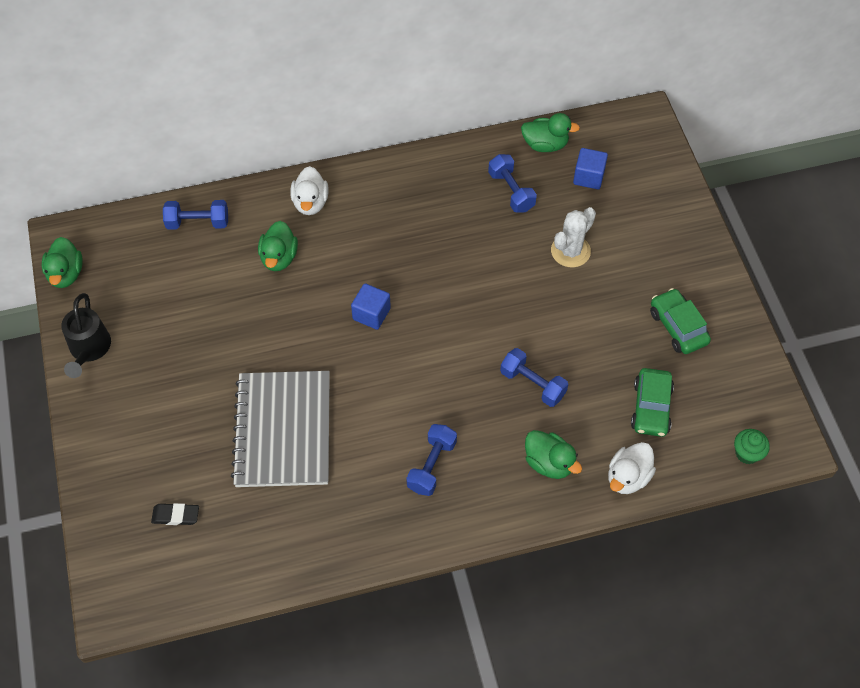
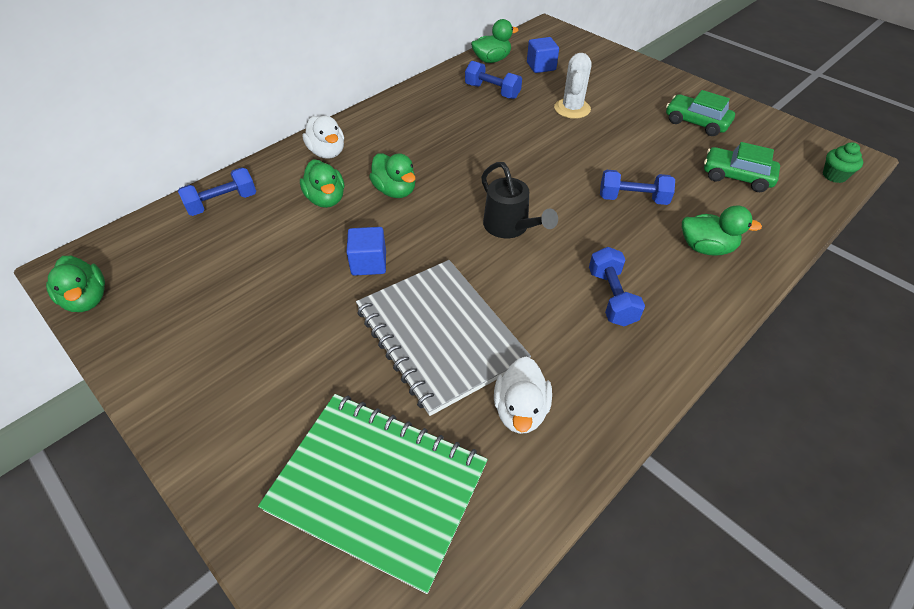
camera: 30 degrees left, 10 degrees down
black watering can [61,293,111,378] -> black watering can moved to [481,162,558,238]
black eraser [151,503,199,525] -> green notebook [258,394,488,594]
blue cube [351,283,391,330] -> blue cube moved to [346,227,386,276]
white duck [608,442,656,494] -> white duck moved to [494,356,552,434]
green car [631,368,674,437] -> green car turned 135 degrees clockwise [704,142,780,192]
none -> green duck [369,153,415,198]

